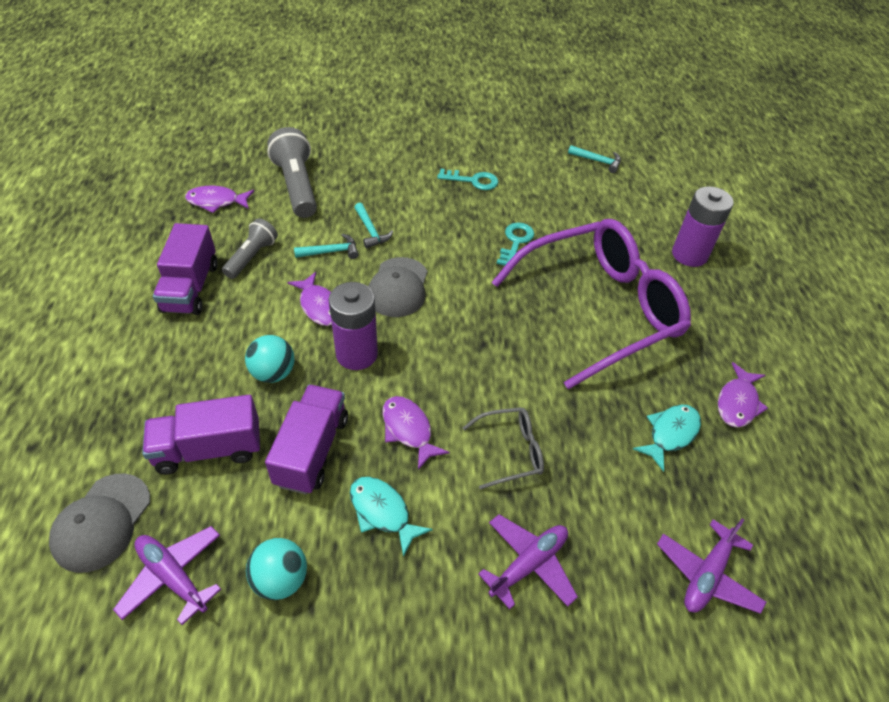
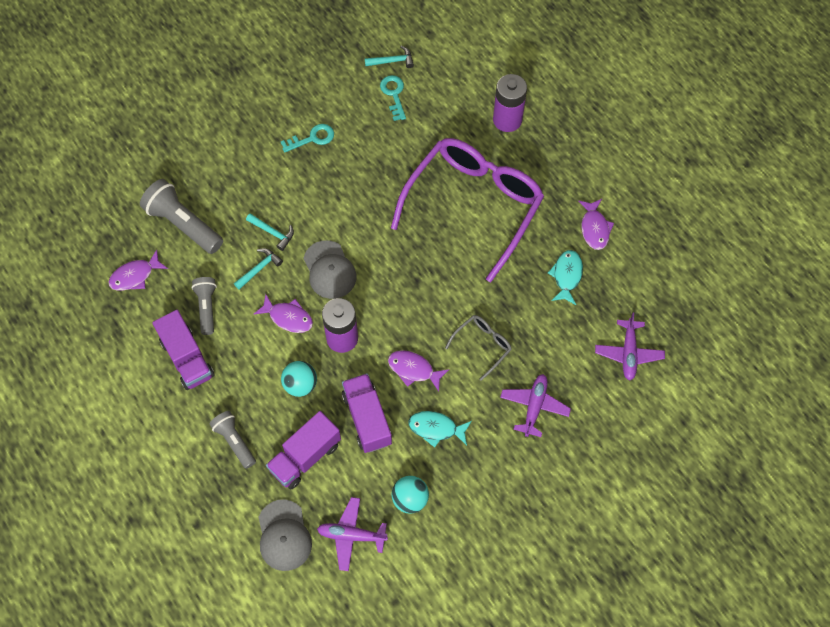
camera: 30 degrees left, 15 degrees up
turquoise key [497,222,534,266] -> turquoise key moved to [380,75,406,121]
none -> grey flashlight [209,411,256,469]

